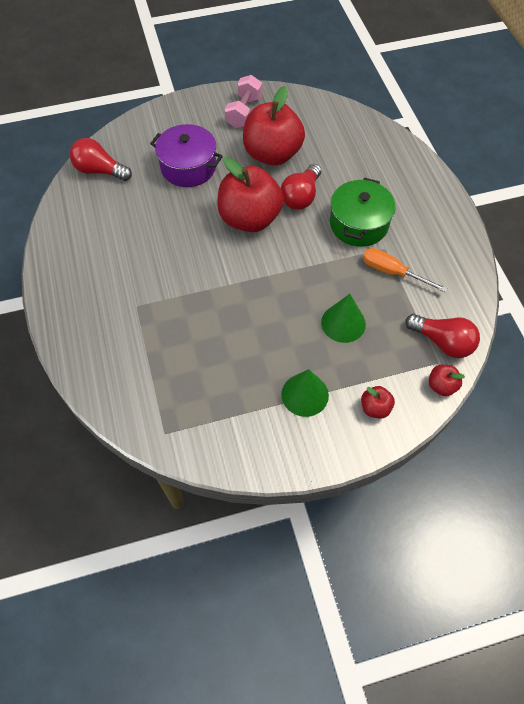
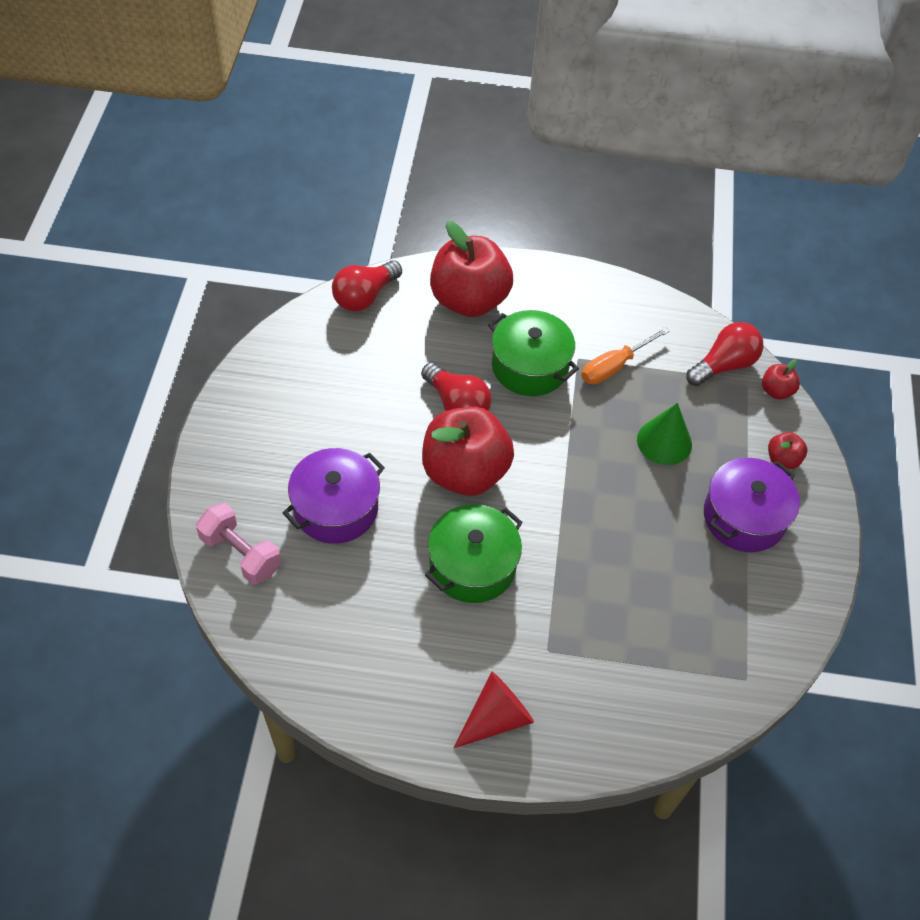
camera: 70 degrees left, 5 degrees down
red light bulb [69,138,132,181] -> red light bulb moved to [332,260,402,311]
pink dumbbell [225,75,262,128] -> pink dumbbell moved to [196,503,281,585]
red apple [243,86,305,166] -> red apple moved to [430,221,513,317]
green cone [281,369,329,417] -> purple pot [704,458,800,552]
none -> green pot [425,504,523,603]
none -> red cone [453,672,534,748]

